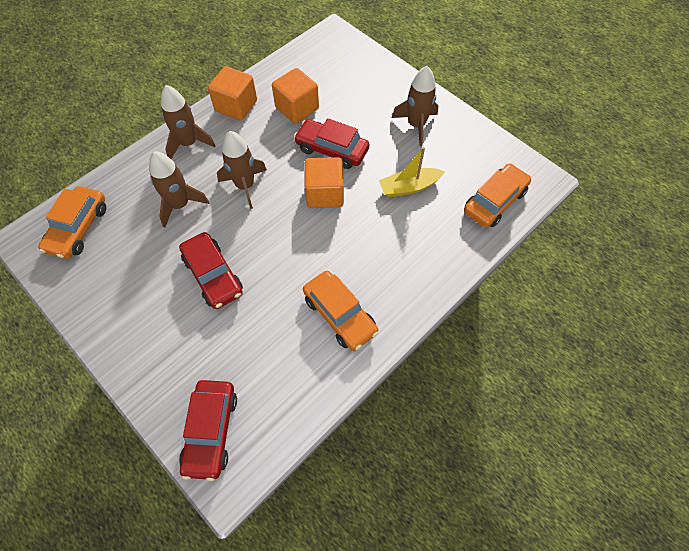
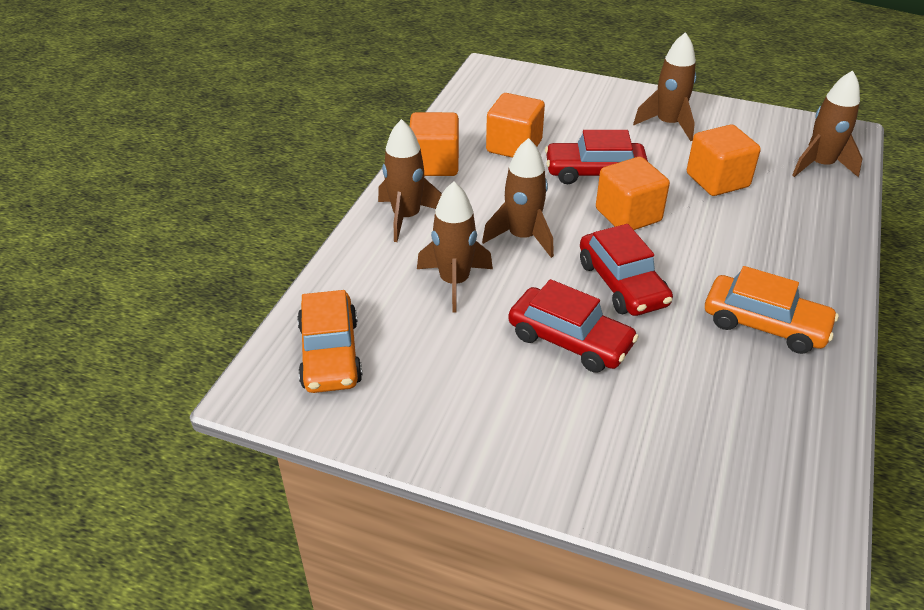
camera: 25 degrees left, 20 degrees down
red car [179,380,237,481] -> red car moved to [580,224,673,316]
yellow boat [379,147,445,197] -> orange cube [687,124,761,196]
orange car [464,163,531,227] -> brown rocket [792,70,863,177]

